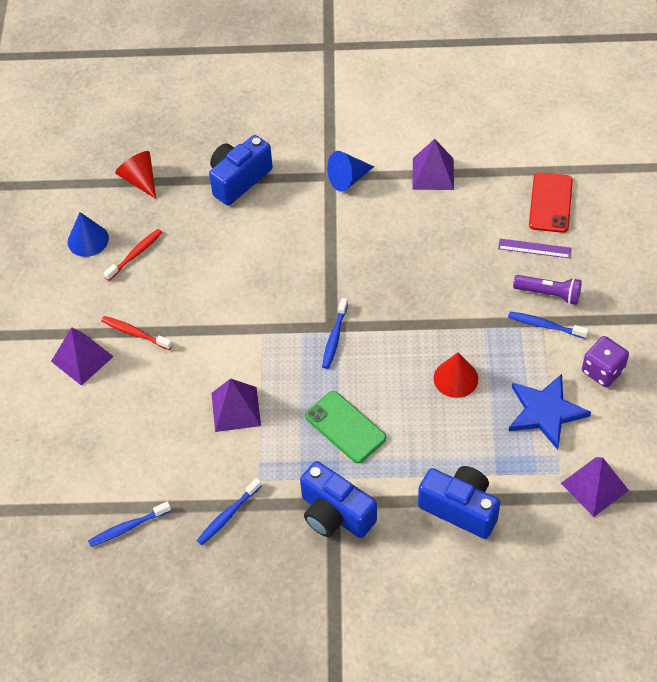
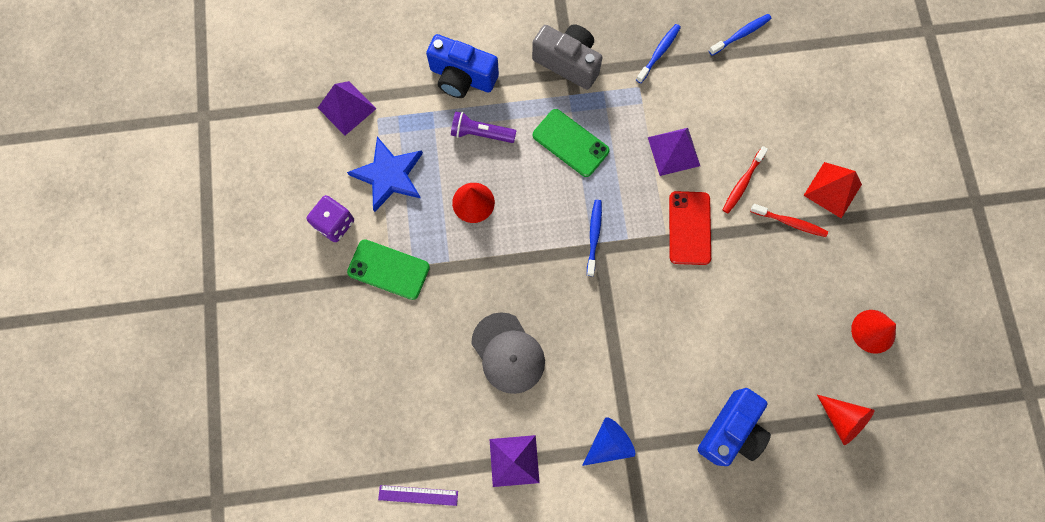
camera: 170 degrees right, 20 degrees up
purple pyramid [51,327,114,386] -> red pyramid [803,162,862,218]
blue cone [68,212,109,257] -> red cone [851,310,896,354]
red toothbrush [104,229,163,281] -> red toothbrush moved to [723,146,768,214]
blue camera [300,461,377,538] -> grey camera [532,24,603,90]
purple ruler [498,239,571,258] -> purple ruler moved to [378,485,458,506]
blue toothbrush [508,312,589,339] -> green phone [347,239,430,300]
purple flashlight [513,275,582,305] -> purple flashlight moved to [451,111,516,143]
red phone [529,172,573,233] -> red phone moved to [669,191,711,265]
none -> grey cap [471,312,545,394]

